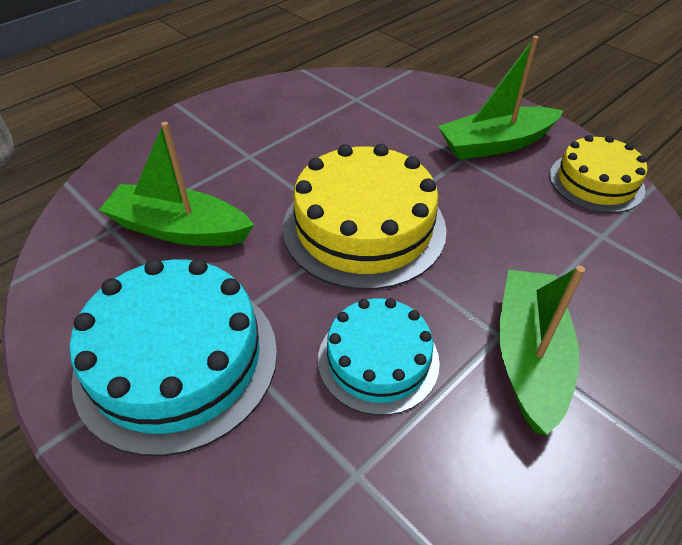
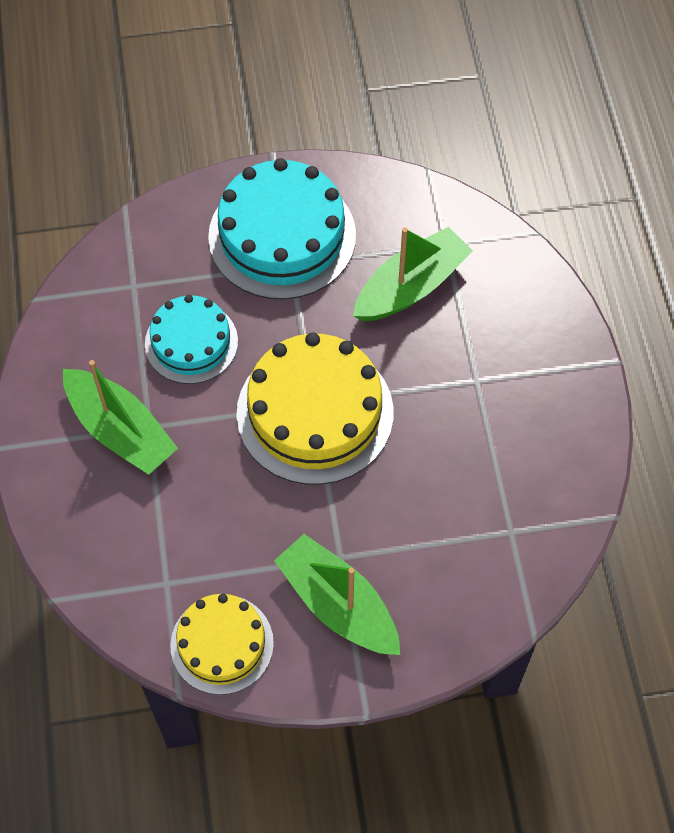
camera: 125 degrees right, 15 degrees up
green boat [438,36,563,160] -> green boat turned 60 degrees counterclockwise [274,534,400,655]

